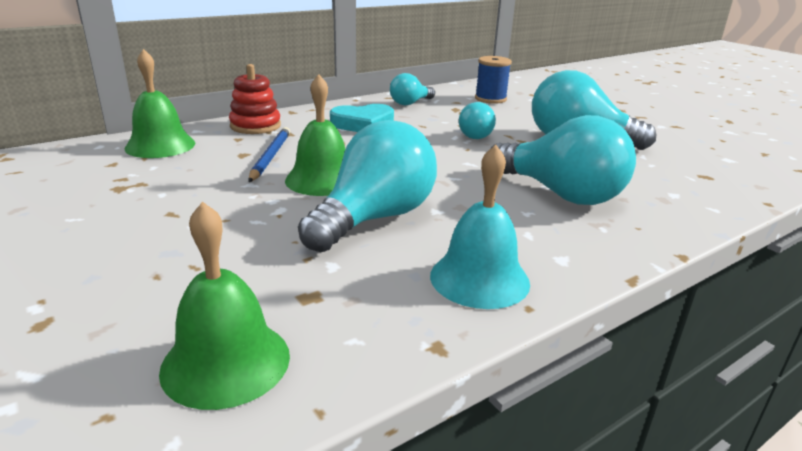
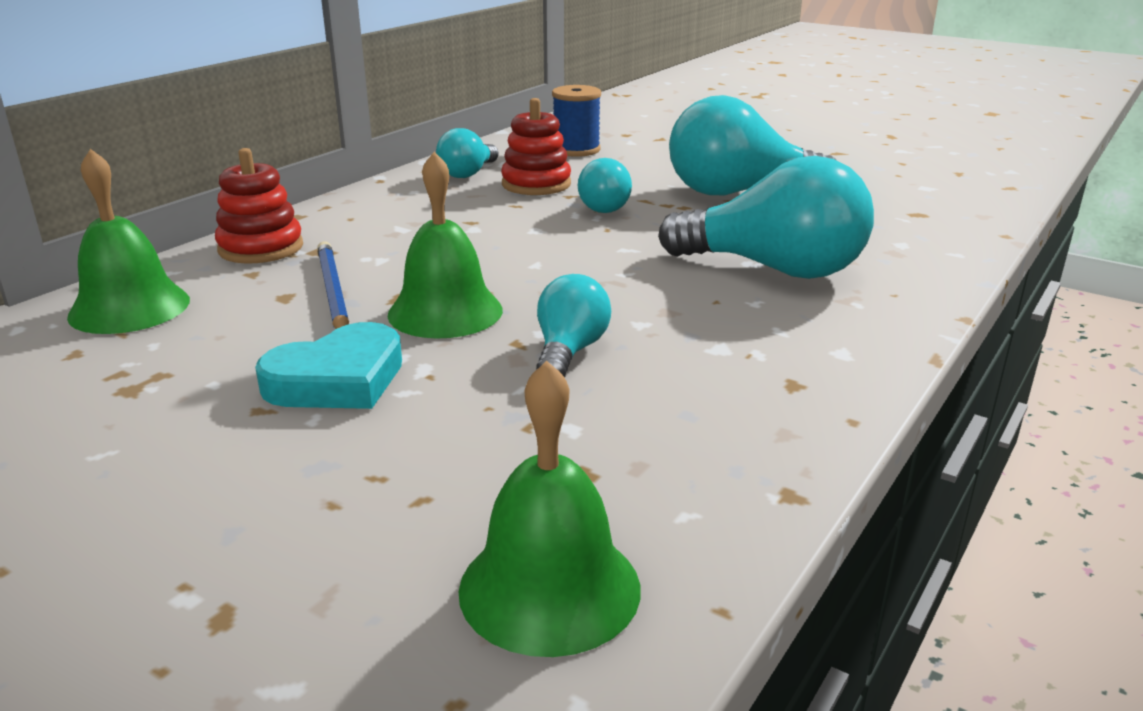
camera: 20 degrees left, 0 degrees up
turquoise light bulb [298,120,437,252] -> turquoise light bulb [536,274,611,377], size x0.53
turquoise heart [330,104,394,132] -> turquoise heart moved to [255,322,402,409]
turquoise bell [430,145,530,309] -> none
none -> red stacking toy [501,98,571,195]

